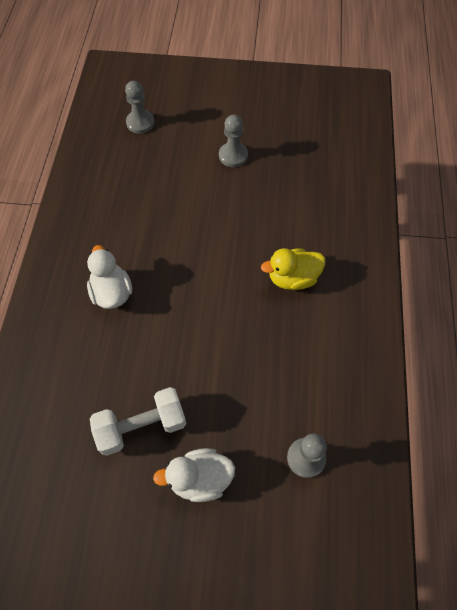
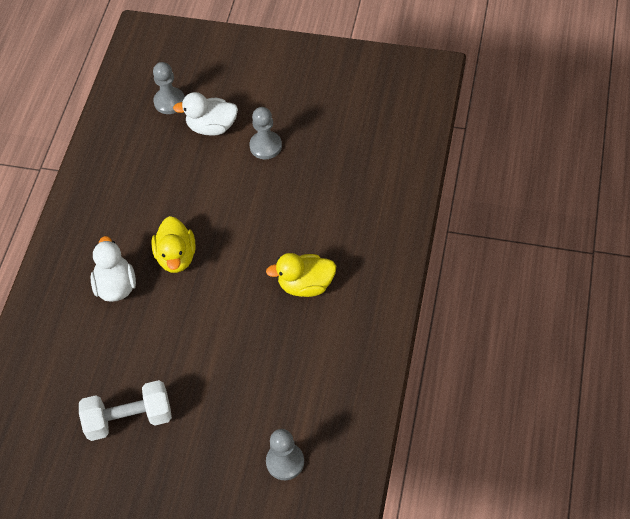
camera: 10 degrees right, 5 degrees down
white duck [153,448,235,502] -> white duck moved to [173,92,238,136]
none -> yellow duck [152,216,196,273]

